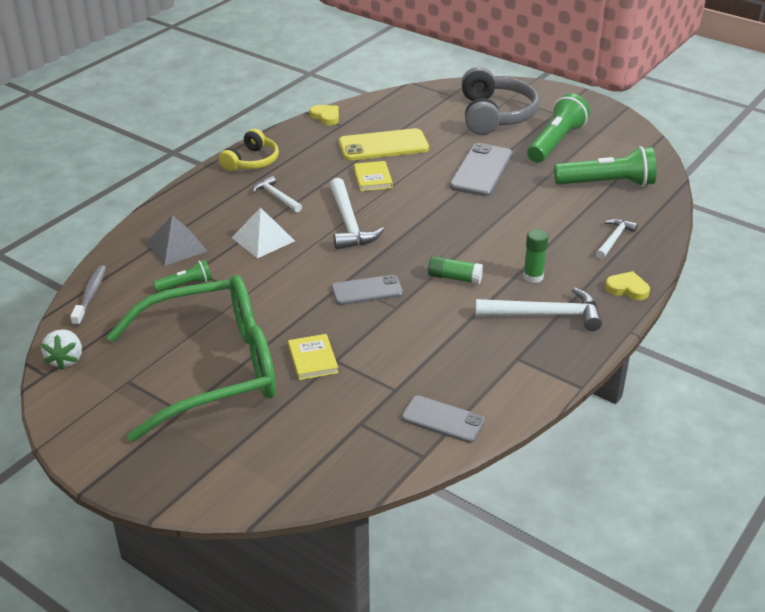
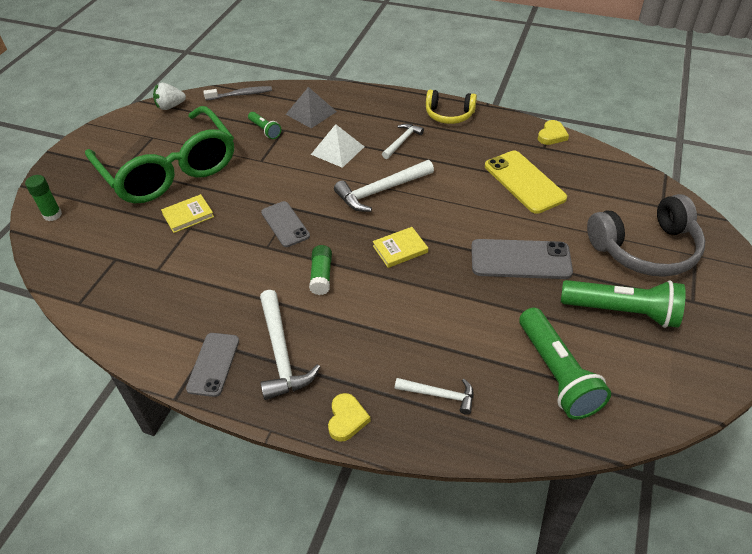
camera: 75 degrees right, 10 degrees up
yellow book [354,161,393,191] -> yellow book moved to [373,227,428,268]
grey phone [402,396,485,443] -> grey phone moved to [186,333,239,397]
green glue stick [523,229,549,283] -> green glue stick moved to [25,175,62,221]

